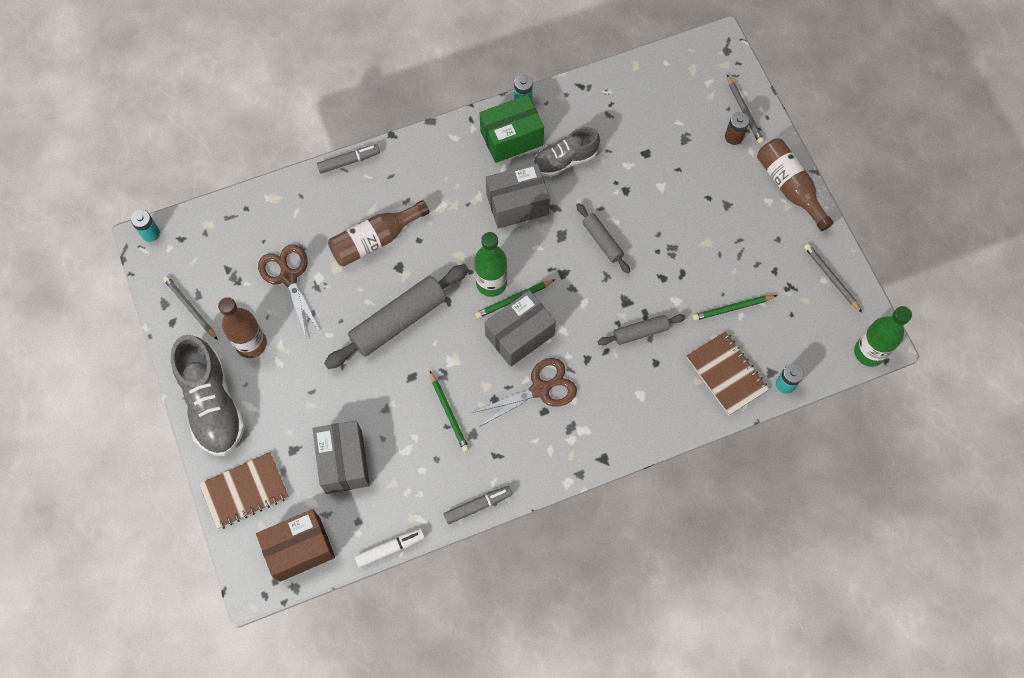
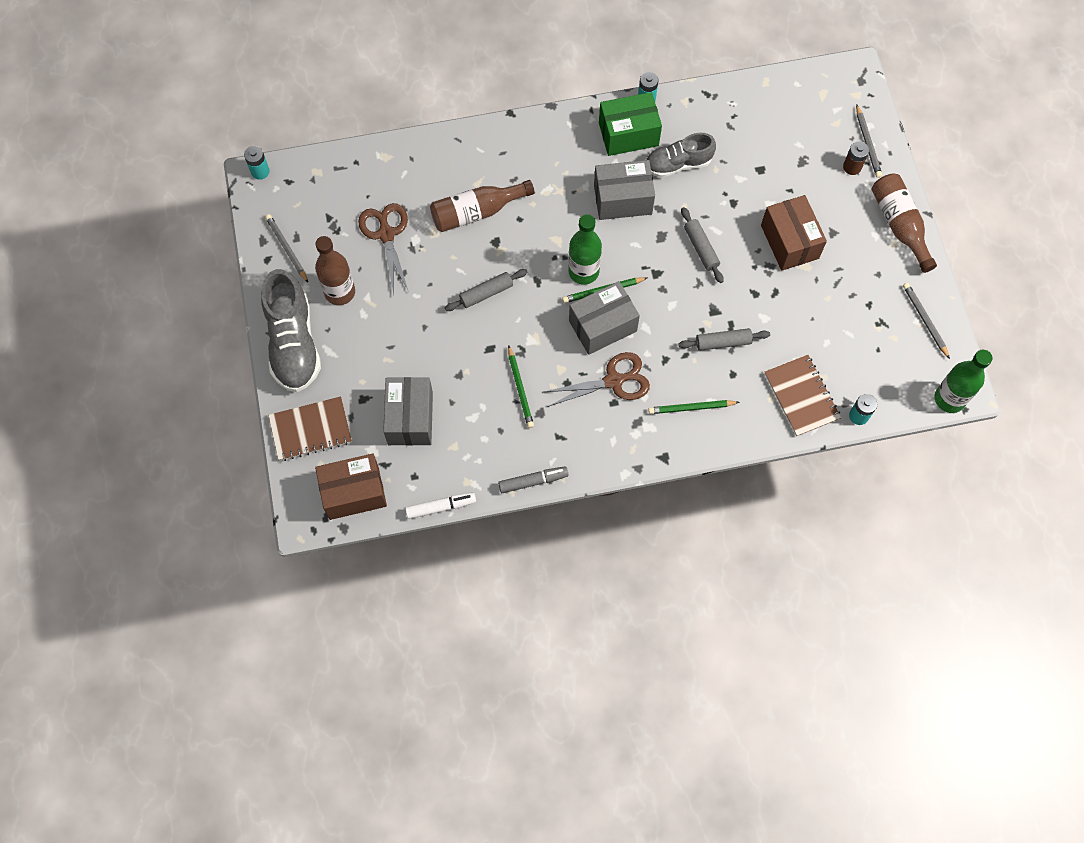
camera: 10 degrees right, 0 degrees up
grey marker [317,144,380,174] -> none
grey rolling pin [324,264,469,369] -> grey rolling pin [445,269,527,311], size x0.53
green pencil [693,295,777,321] -> green pencil moved to [648,400,740,414]
none -> brown box [761,195,827,271]

